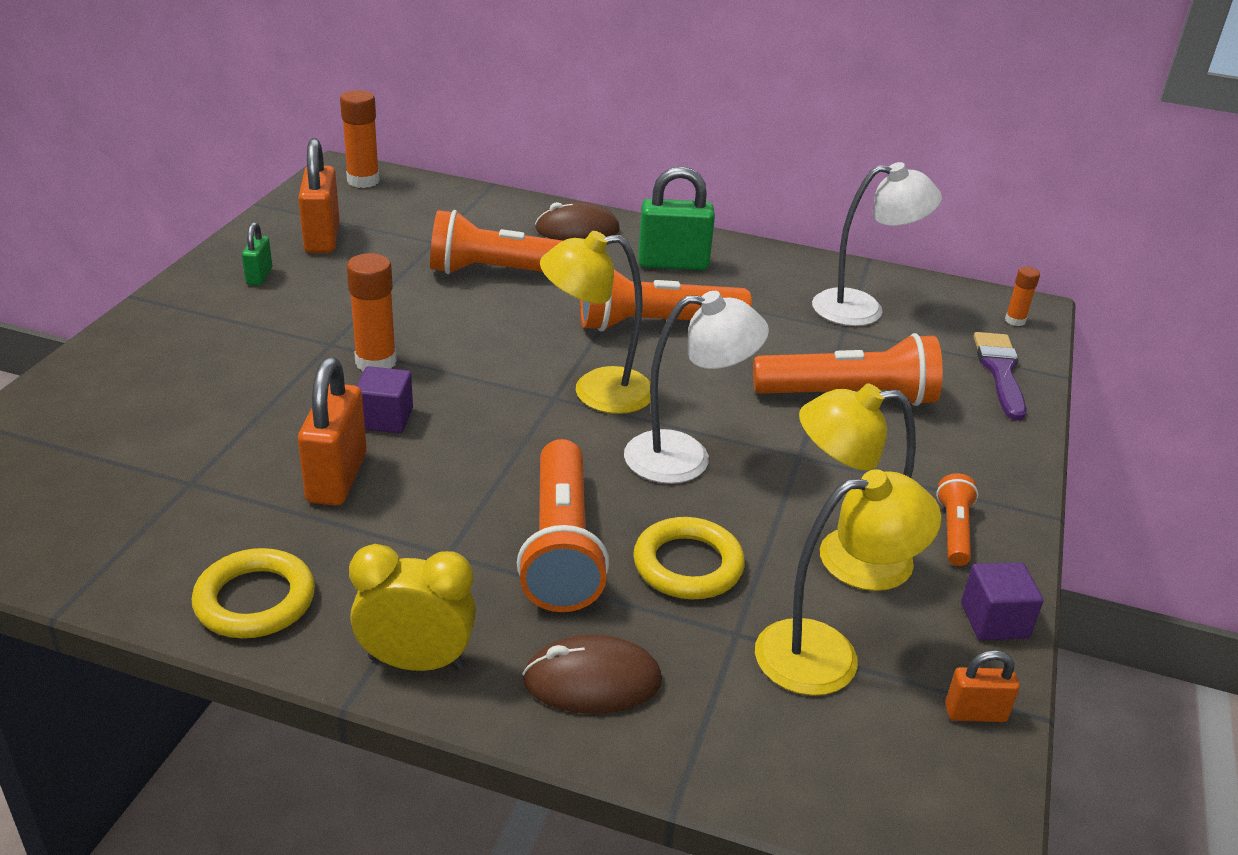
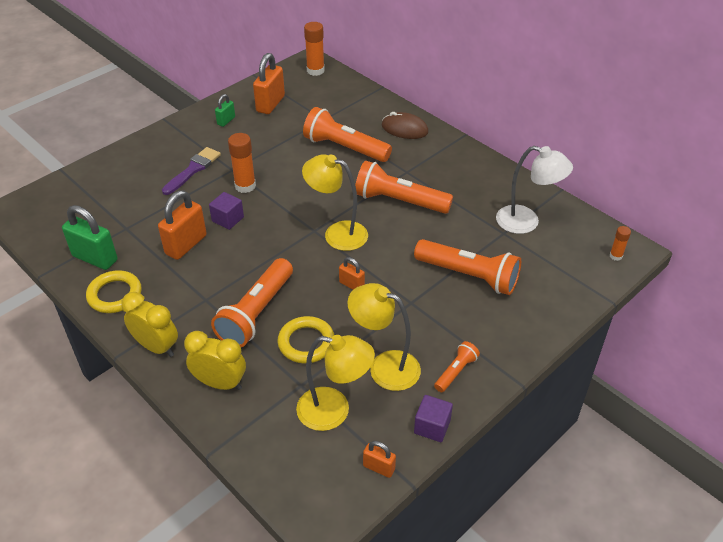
camera: 30 degrees right, 10 degrees up
brown mouse [522,634,662,714] -> yellow clock [184,331,246,390]
white lamp [624,291,769,484] -> orange padlock [339,257,365,290]
green padlock [638,166,715,270] -> green padlock moved to [62,205,118,270]
purple brush [974,332,1026,421] -> purple brush moved to [162,147,221,195]

